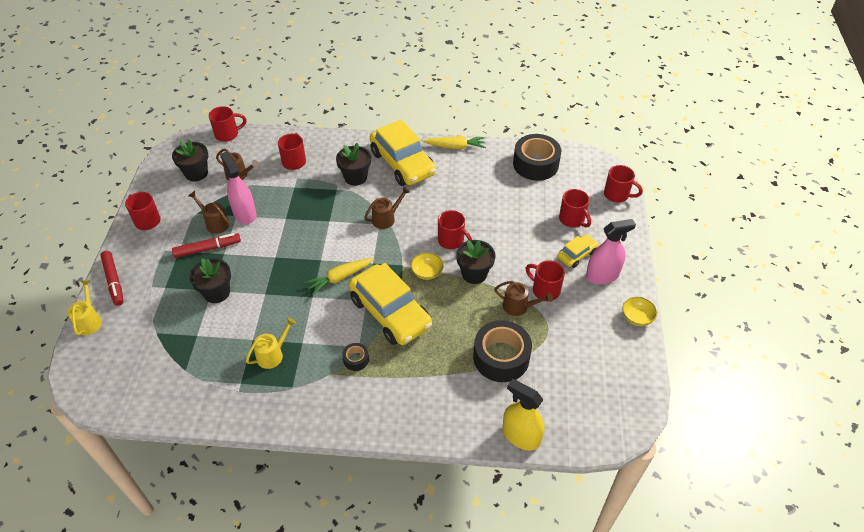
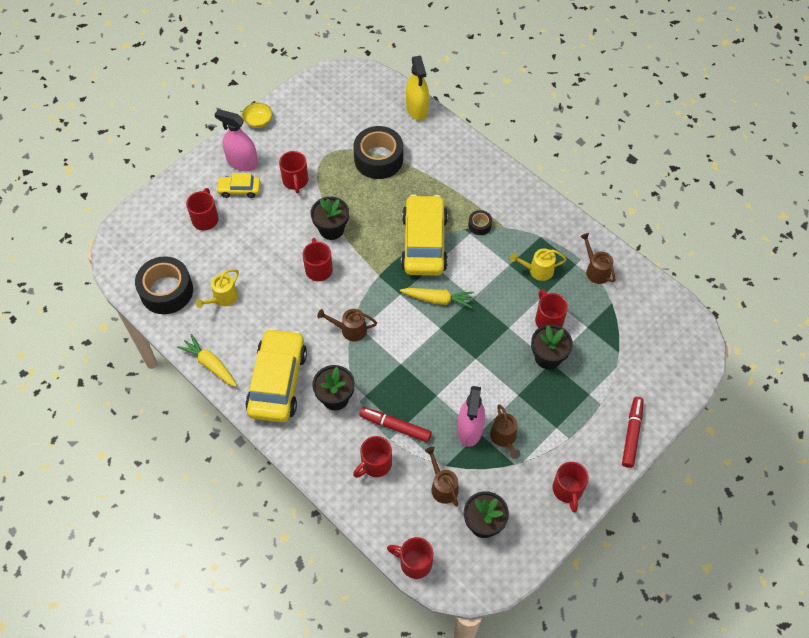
camera: 140 degrees left, 10 degrees up
yellow watering can [68,280,102,335] -> yellow watering can moved to [195,269,239,308]
red marker [172,233,241,258] -> red marker moved to [359,407,432,442]
yellow bowl [411,253,444,280] -> none
brown watering can [494,281,553,316] -> brown watering can moved to [580,233,615,284]
red mug [604,165,643,203] -> red mug moved to [535,289,568,328]

